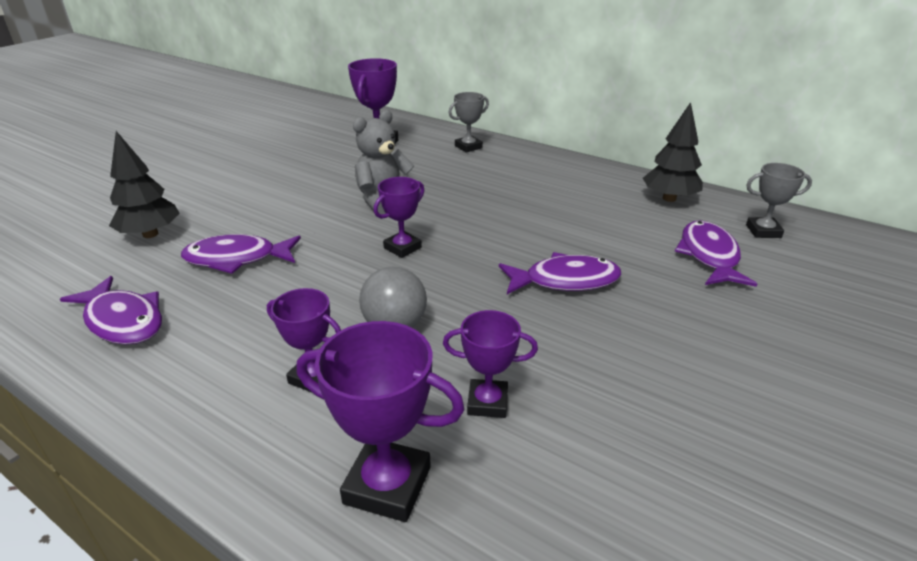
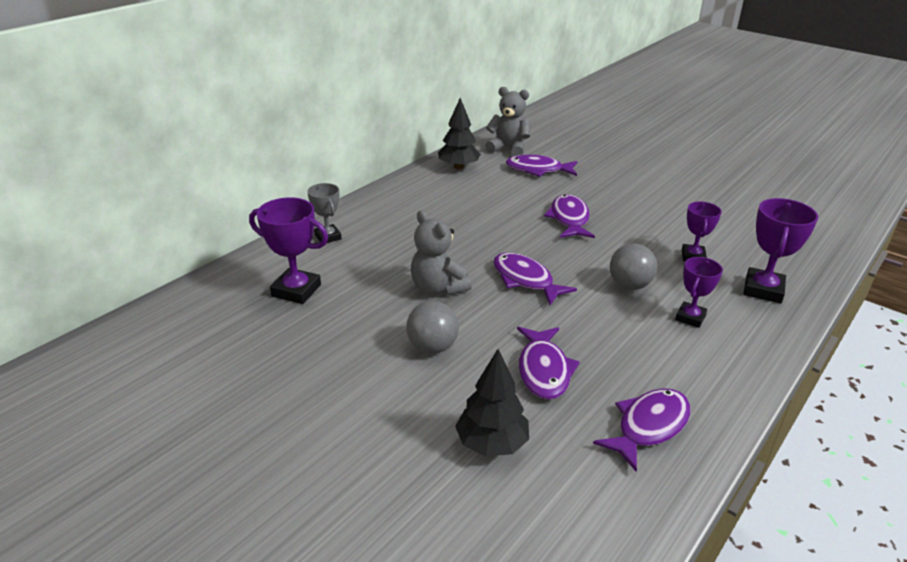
camera: 85 degrees left, 0 degrees up
purple trophy [374,177,425,258] -> purple fish [493,253,577,305]
grey trophy [746,163,812,238] -> grey teddy bear [485,87,530,156]
none -> grey ball [406,301,459,353]

